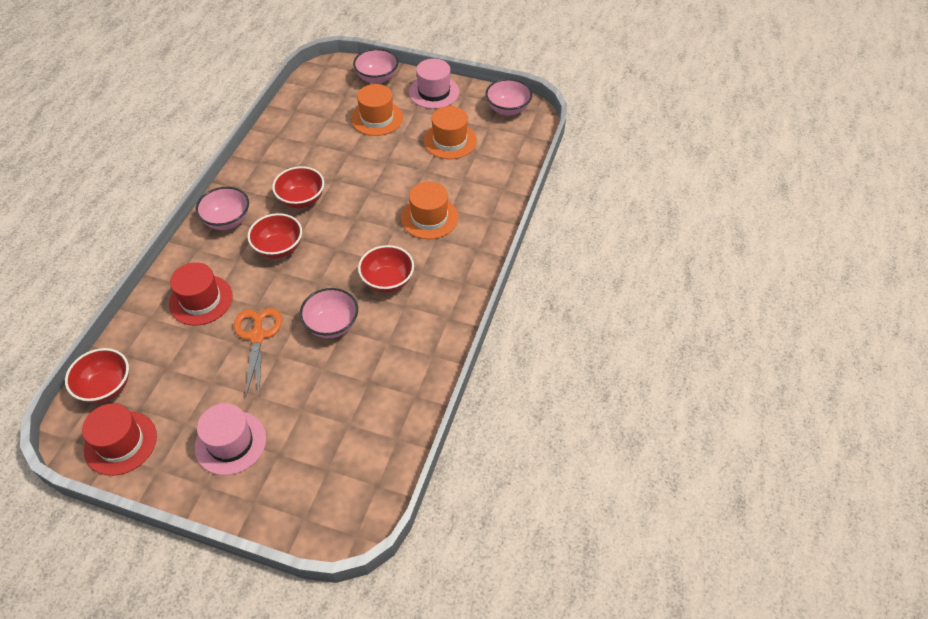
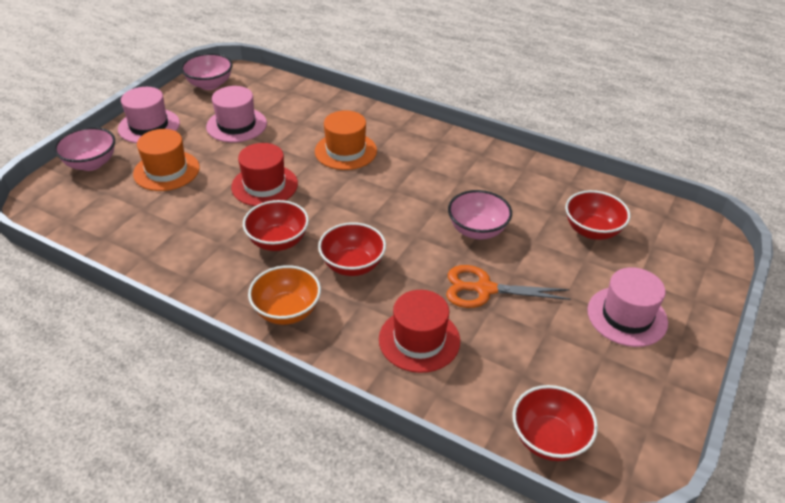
camera: 80 degrees left, 10 degrees down
red hat [82,403,157,476] -> red hat moved to [231,143,298,206]
pink bowl [196,187,249,230] -> orange bowl [248,265,321,325]
red bowl [358,245,414,293] -> red bowl moved to [565,190,630,240]
orange hat [424,106,477,159] -> pink hat [206,86,267,142]

